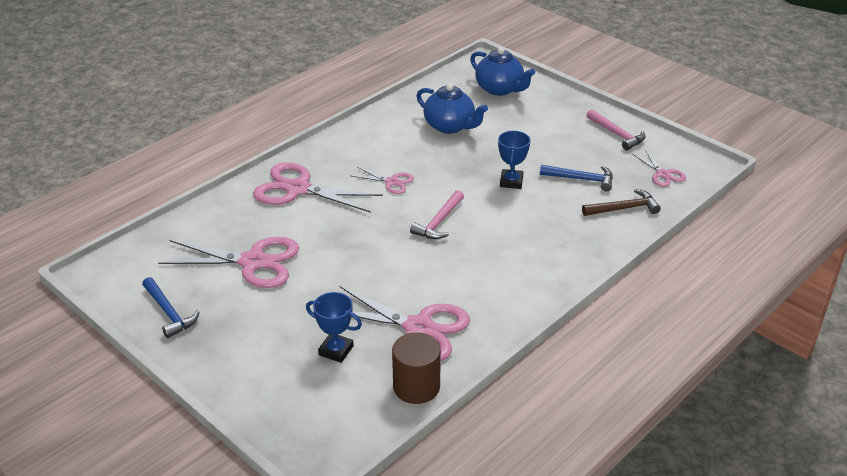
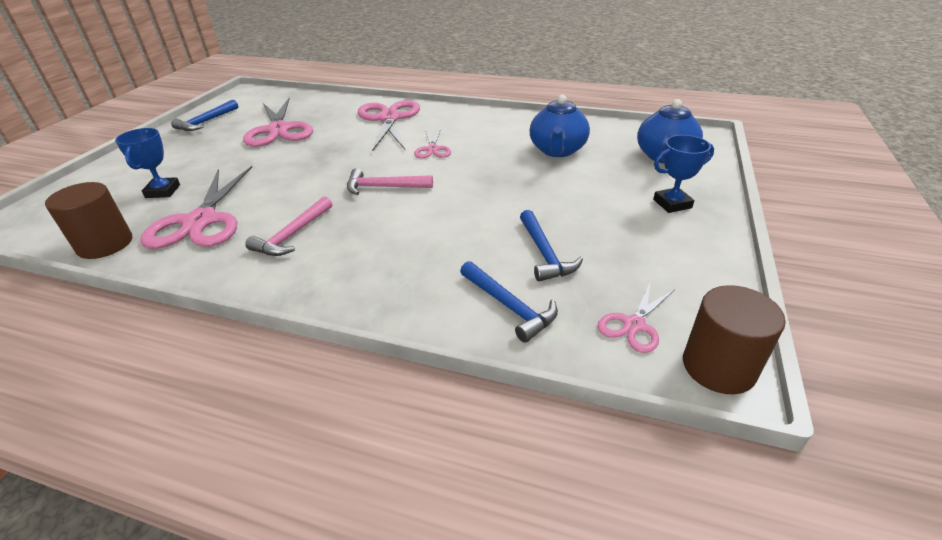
camera: 65 degrees right, 0 degrees up
blue trophy [498,131,530,189] -> blue trophy moved to [653,135,714,213]
brown hammer [582,189,661,216] -> blue hammer [460,261,558,343]
pink hammer [586,109,645,151] -> pink hammer moved to [245,196,332,256]
none -> brown cylinder [683,285,786,395]

